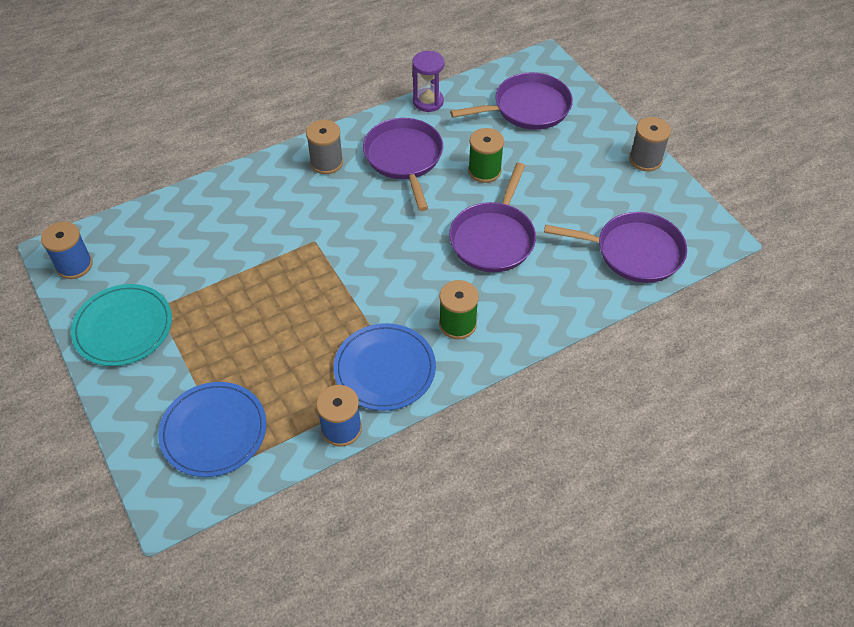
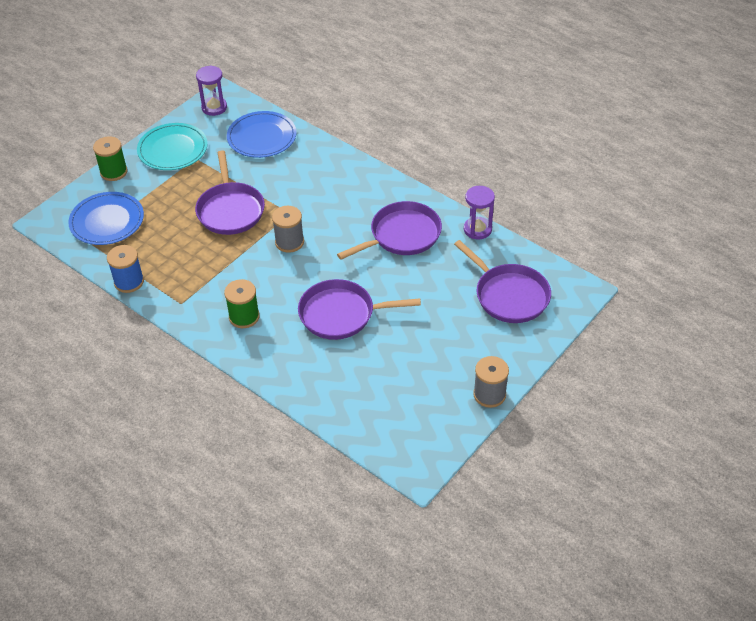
camera: 70 degrees right, 5 degrees down
blue spool [41,222,93,279] -> purple hourglass [196,65,227,116]
grey spool [306,120,343,174] -> grey spool moved to [272,206,304,253]
blue plate [333,323,436,411] -> blue plate moved to [227,111,296,158]
green spool [468,128,504,183] -> green spool moved to [93,136,128,181]
purple pan [544,212,687,283] -> purple pan moved to [195,150,265,235]

